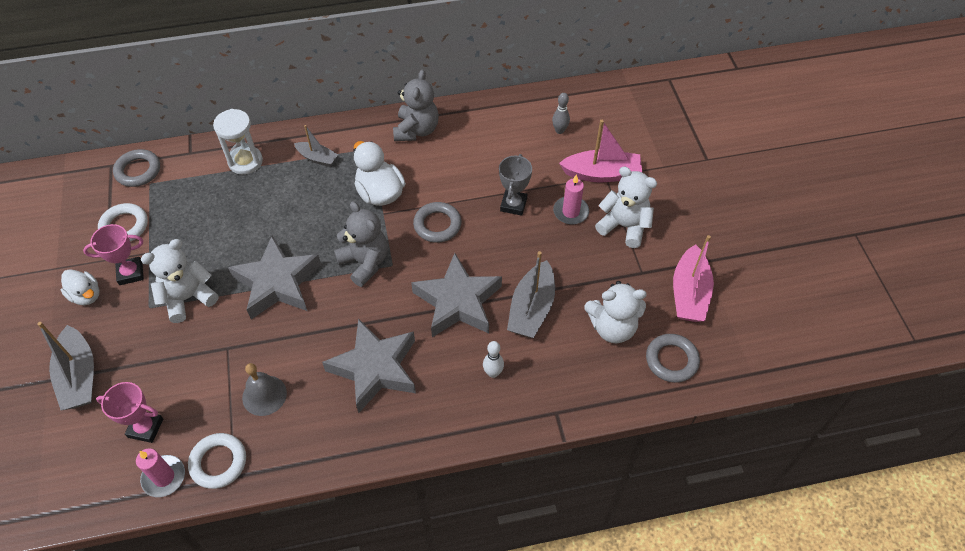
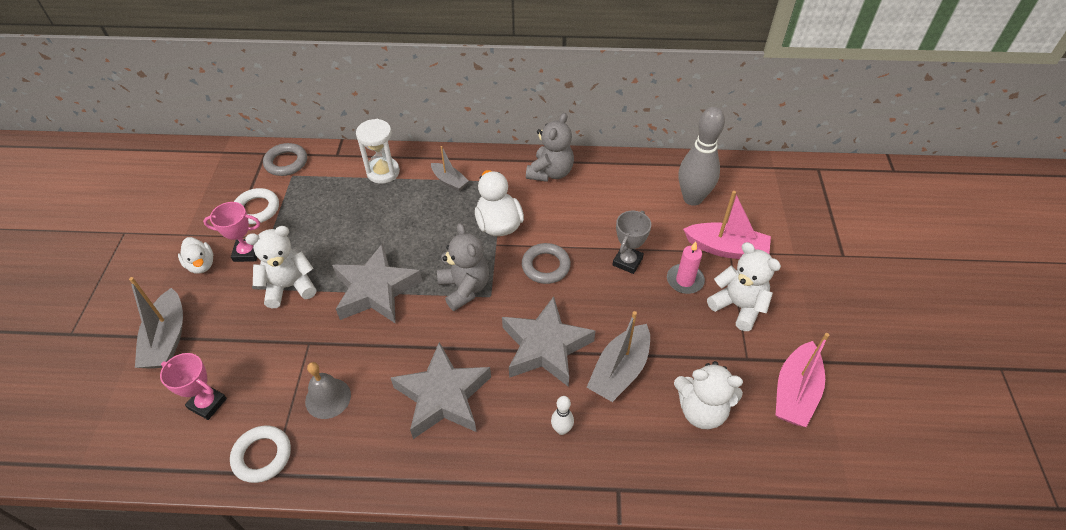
camera: 15 degrees right, 5 degrees down
pink candle [136,448,185,497] -> none
grey bowling pin [552,93,570,134] -> grey bowling pin [679,107,725,206], size x2.19
grey ring [646,334,700,383] -> none

